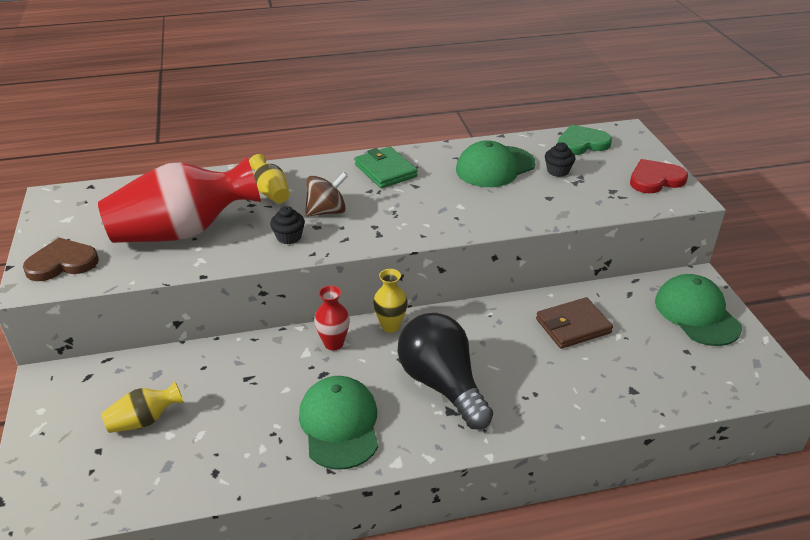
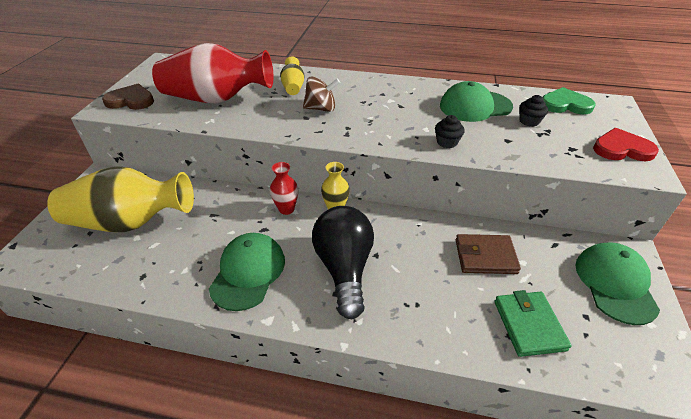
camera: 25 degrees right, 5 degrees up
yellow vase [101,381,184,433] -> yellow vase [47,166,194,232], size x2.23
black cupcake [270,206,305,244] -> black cupcake moved to [435,115,465,148]
green wallet [355,147,418,188] -> green wallet moved to [495,290,572,357]

